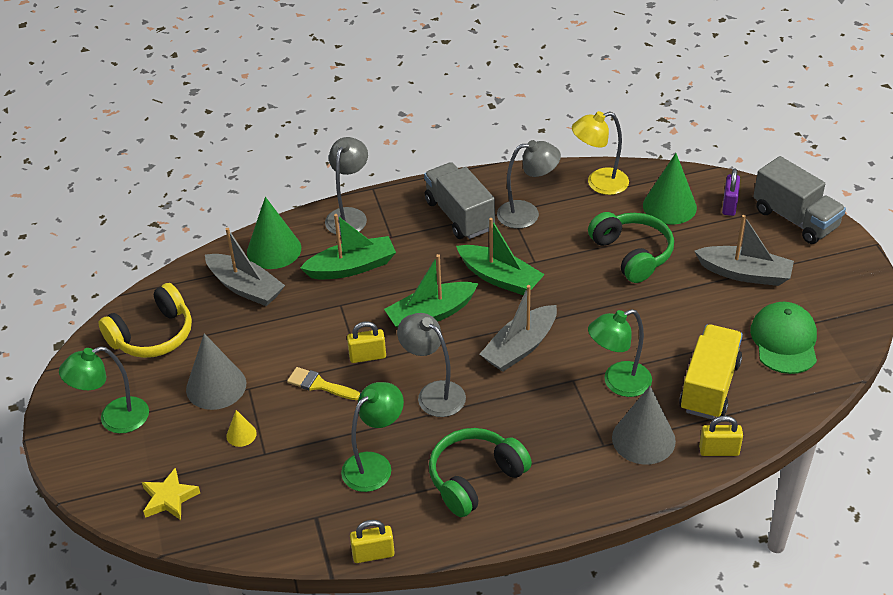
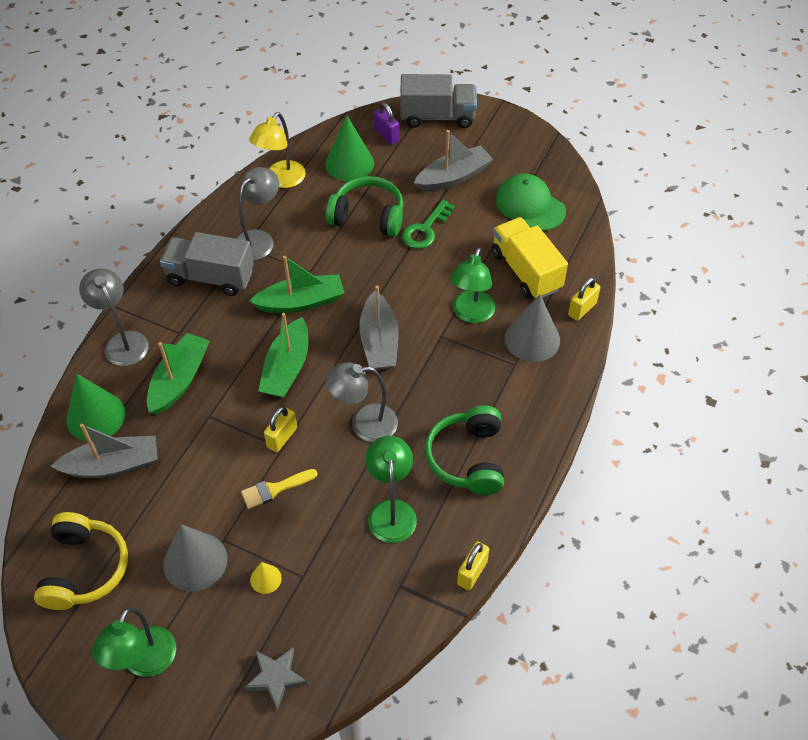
camera: 50 degrees left, 10 degrees up
yellow star [142,467,200,520] -> grey star [244,647,308,710]
none -> green key [402,199,455,249]

